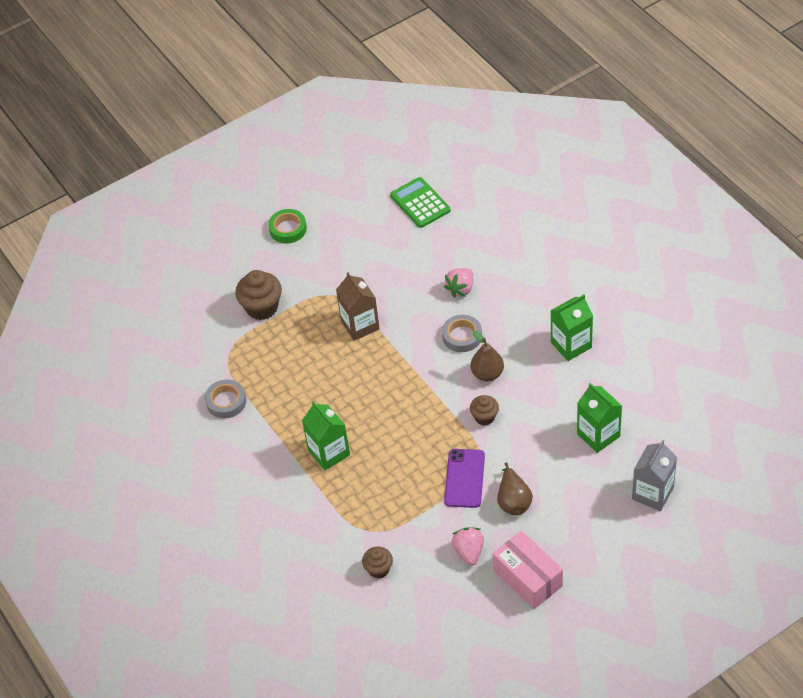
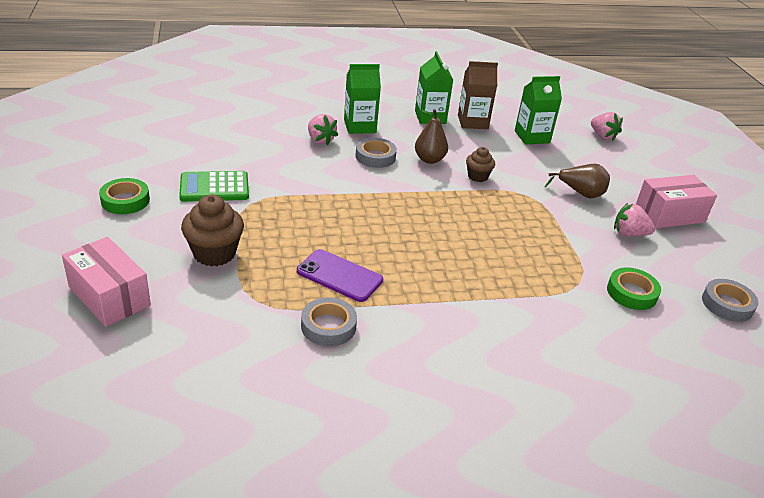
camera: 75 degrees left, 15 degrees down
green carton [302,401,350,471] -> green carton moved to [344,64,381,134]
brown carton [336,272,380,341] -> brown carton moved to [458,61,498,129]
brown cupcake [362,547,393,579] -> green tape [607,267,661,310]
green calculator [390,177,450,228] -> green calculator moved to [179,171,249,202]
purple phone [444,449,485,508] -> purple phone moved to [297,249,383,302]
grey carton [632,440,677,511] -> pink strawberry [591,112,623,141]
none -> pink box [62,237,151,327]
none -> grey tape [702,279,759,322]

